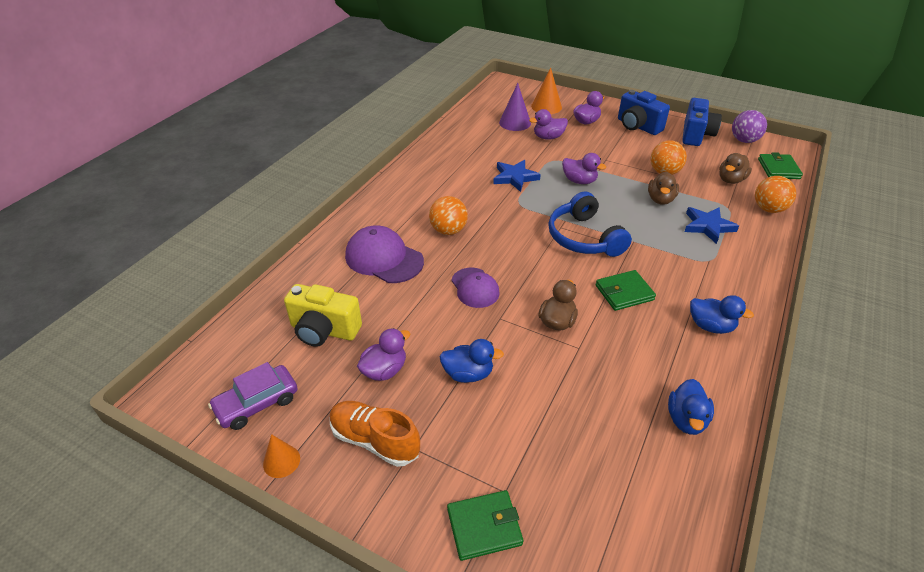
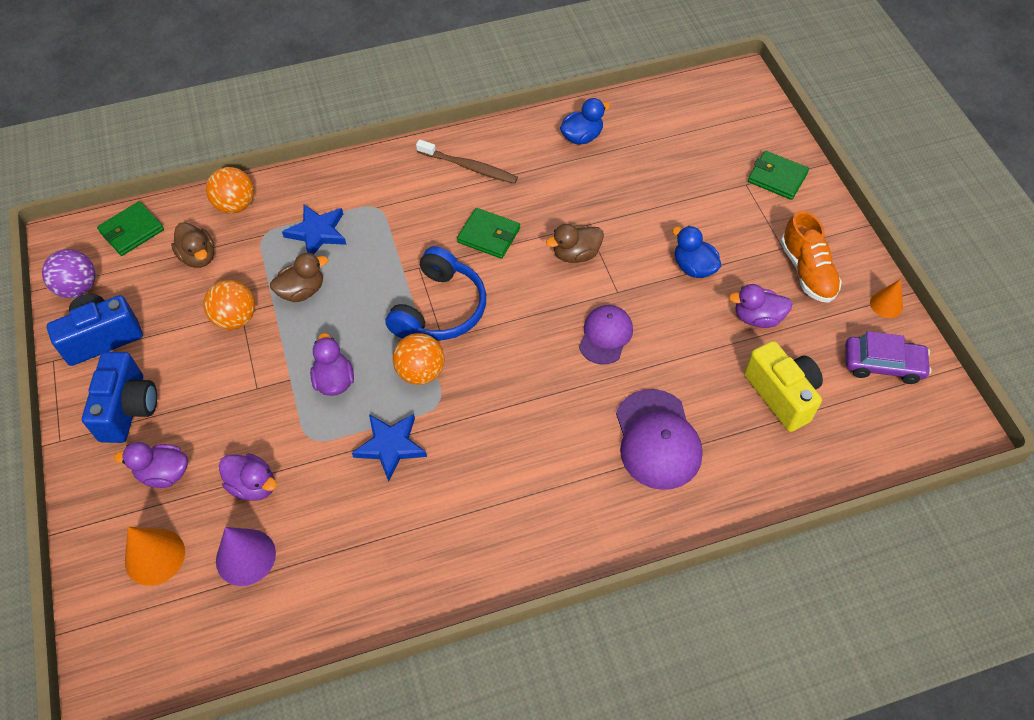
camera: 135 degrees left, 15 degrees up
orange ball [429,196,468,235] -> orange ball moved to [393,333,444,385]
blue duck [690,295,754,334] -> brown toothbrush [416,140,518,184]
brown duck [719,153,752,184] -> brown duck turned 60 degrees clockwise [171,222,214,268]

